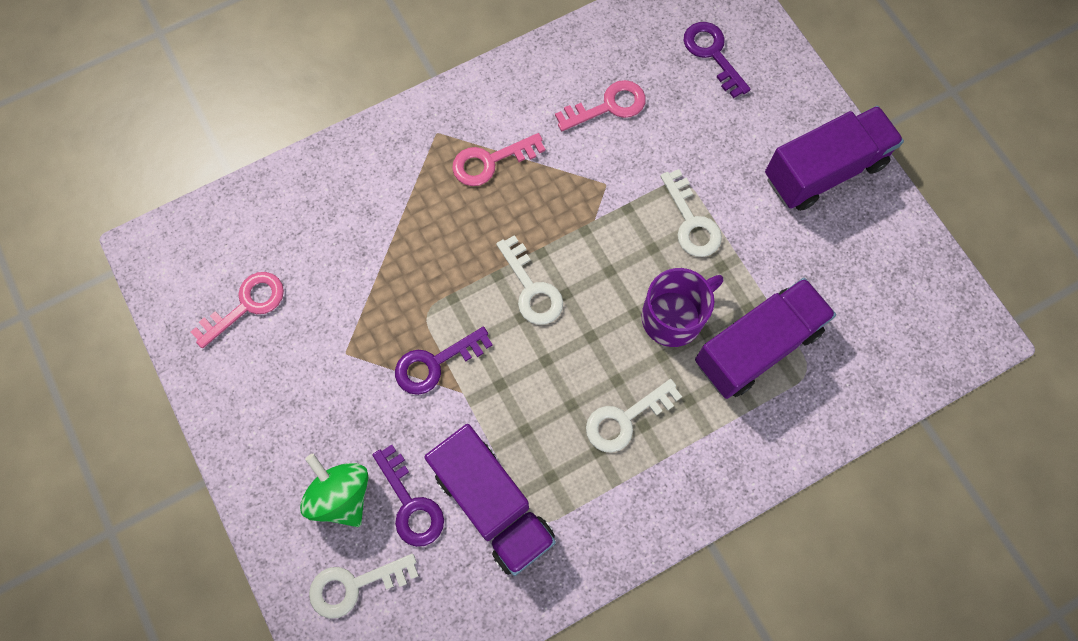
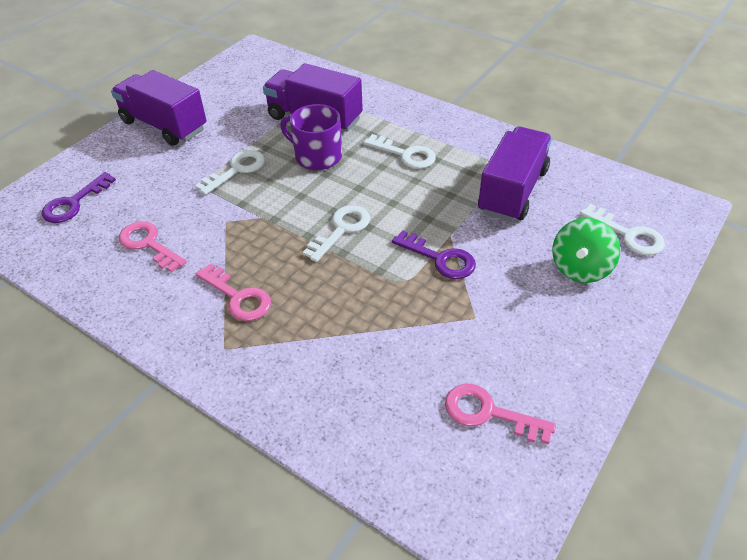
camera: 115 degrees left, 25 degrees down
purple key [372,445,444,547] -> none

